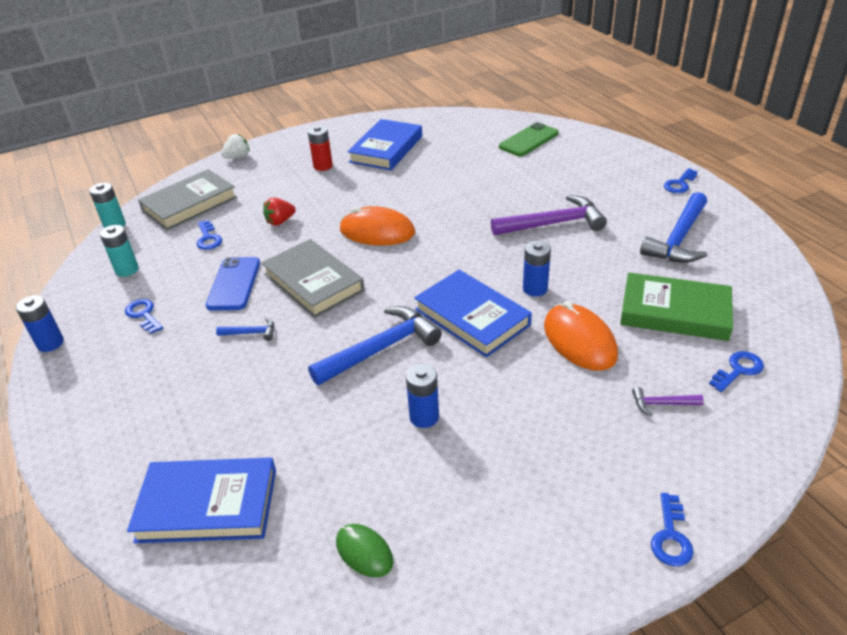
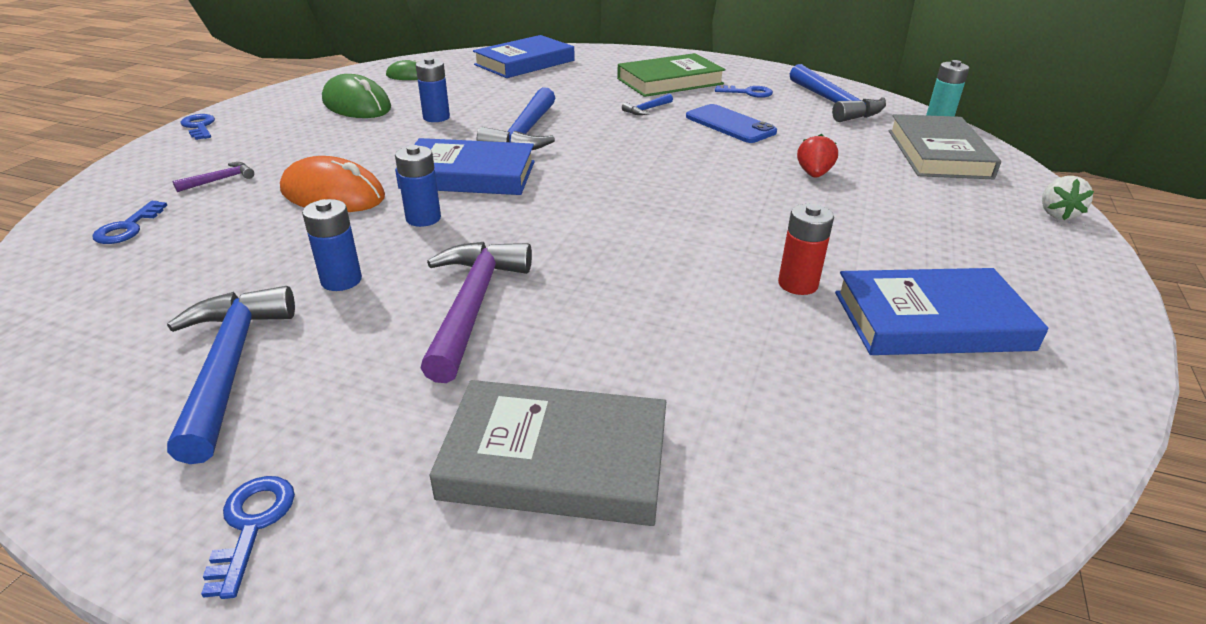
camera: 135 degrees right, 5 degrees down
blue battery [16,295,64,352] -> blue battery moved to [302,199,362,291]
turquoise battery [100,225,139,277] -> blue hammer [790,64,886,122]
blue key [197,220,222,250] -> none
grey book [261,239,365,318] -> grey book moved to [430,380,666,526]
red battery [308,126,333,171] -> red battery moved to [778,204,834,295]
orange mouse [340,206,415,246] -> none
blue book [347,119,422,170] -> blue book turned 75 degrees counterclockwise [835,268,1049,355]
purple hammer [491,195,607,235] -> purple hammer turned 150 degrees clockwise [421,242,532,383]
green phone [499,122,559,156] -> none
green book [620,273,733,341] -> green book moved to [617,53,726,97]
none -> green mouse [322,74,391,118]

